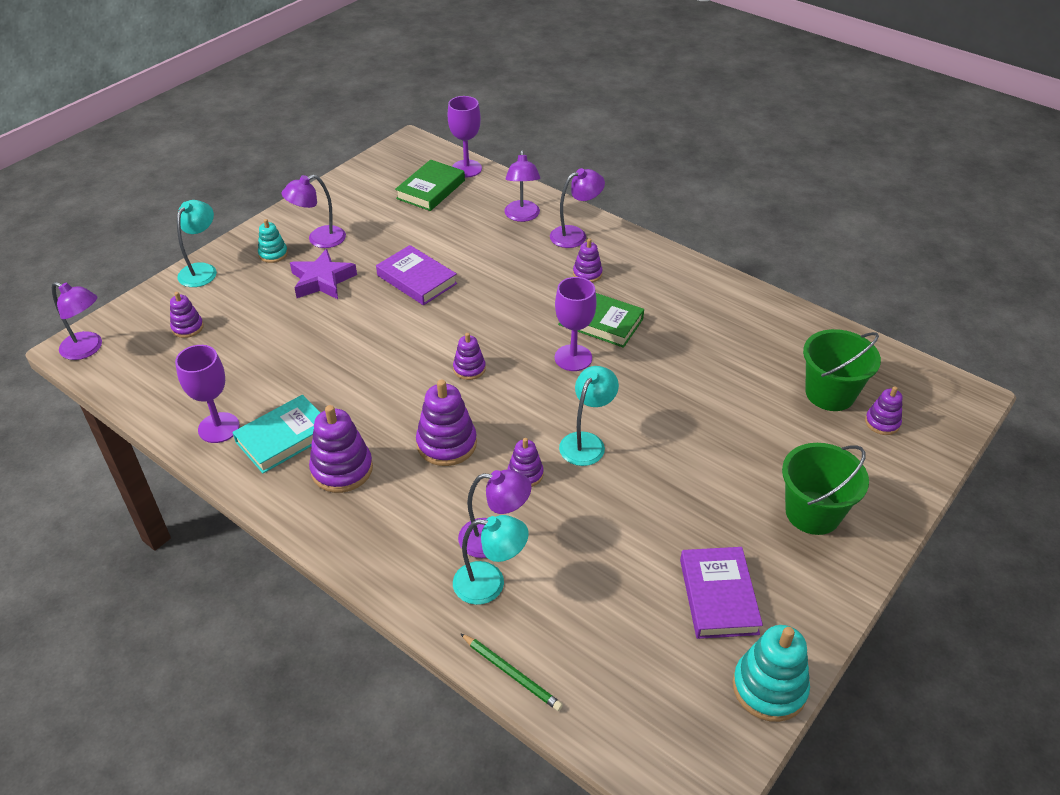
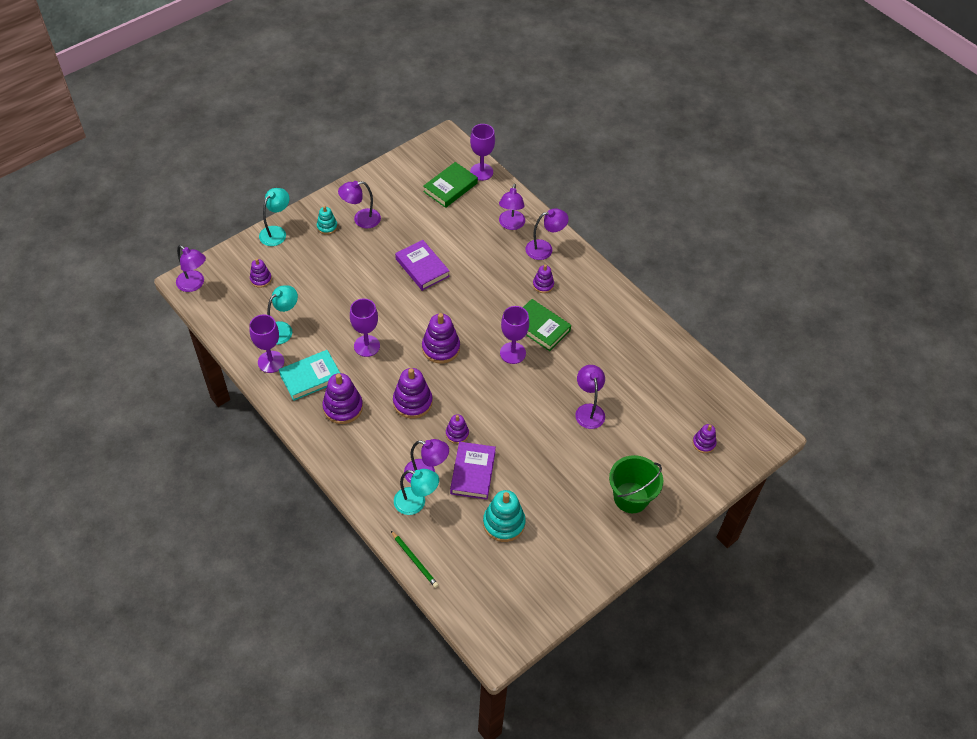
camera: 10 degrees right, 10 degrees up
purple star [290,249,357,299] -> none
purple stacking toy [453,333,486,380] -> purple stacking toy [422,313,460,364], size x1.72
turquoise lamp [559,366,619,466] -> turquoise lamp moved to [267,285,298,345]
purple book [680,547,763,639] -> purple book moved to [450,442,496,500]
turquoise stacking toy [732,625,810,722] -> turquoise stacking toy moved to [483,490,526,542]
green bucket [803,329,881,411] -> none
none -> purple goblet [350,299,380,357]
none -> purple lamp [575,365,605,429]

